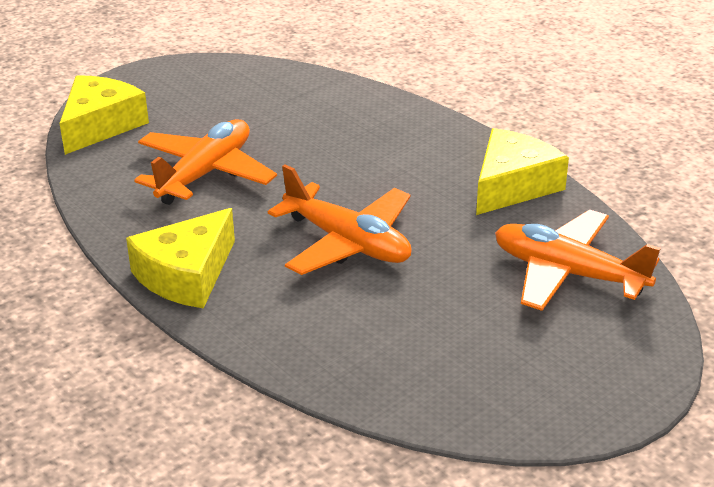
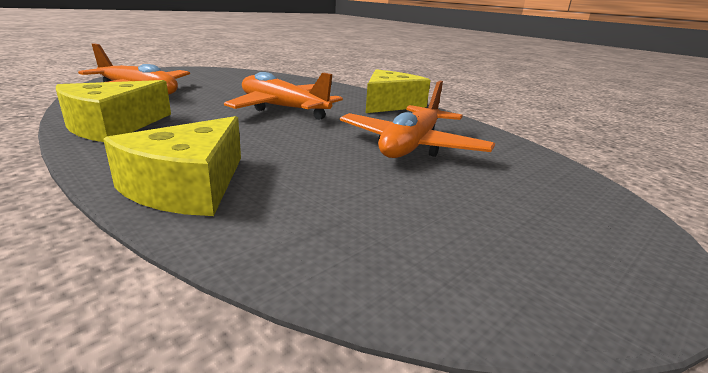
camera: 175 degrees right, 10 degrees down
yellow cheese [59,75,149,155] -> yellow cheese moved to [103,116,241,216]

